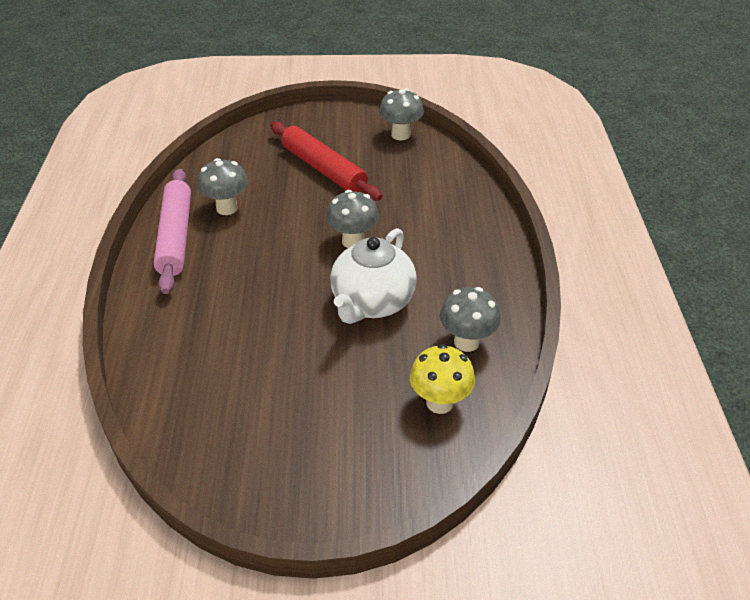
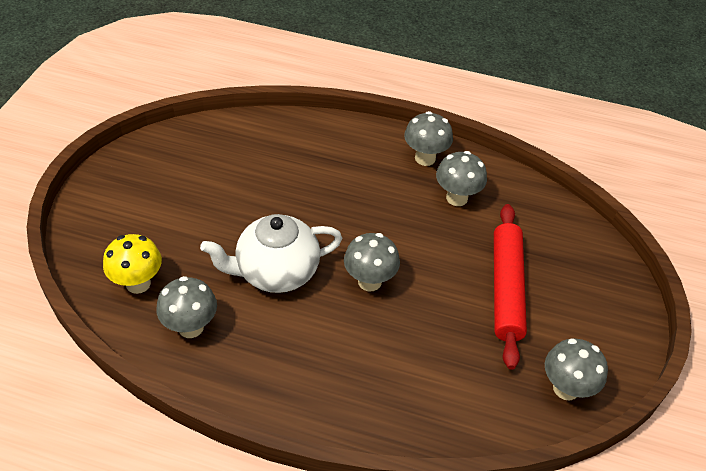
camera: 105 degrees right, 5 degrees up
pink rolling pin [153,169,191,294] -> grey mushroom [404,111,453,166]
red rolling pin [270,121,382,201] -> red rolling pin turned 60 degrees counterclockwise [494,204,527,369]
white teapot [330,228,417,324] -> white teapot turned 60 degrees counterclockwise [200,214,342,293]

